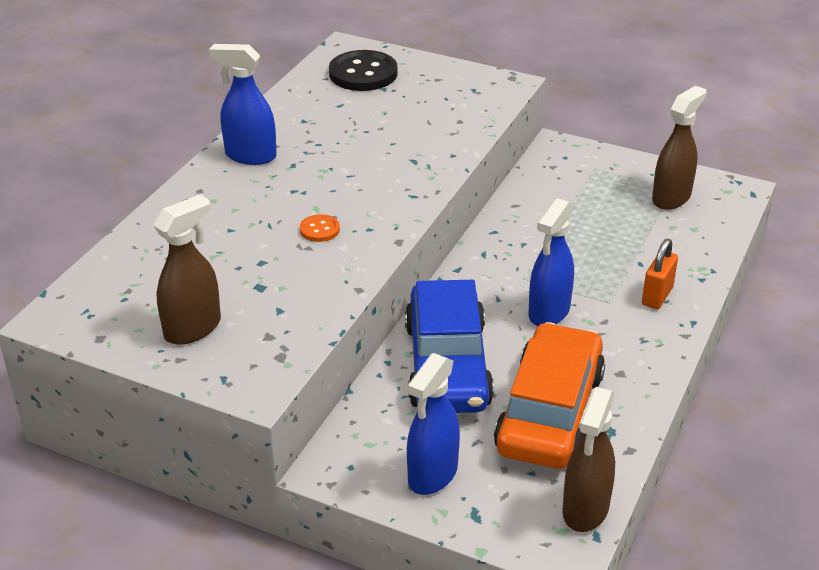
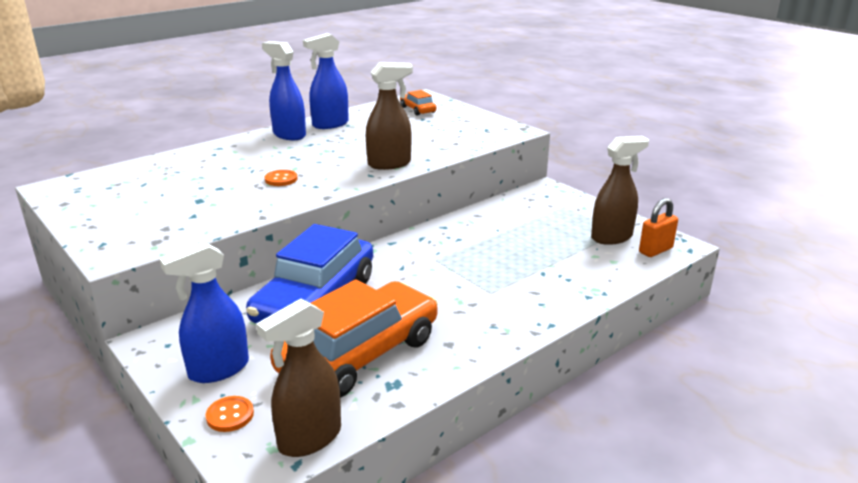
camera: 25 degrees right, 10 degrees down
brown spray bottle [153,194,221,345] -> brown spray bottle moved to [366,62,413,170]
black button [329,50,398,91] -> orange car [400,90,436,116]
blue spray bottle [528,198,574,326] -> blue spray bottle moved to [303,33,349,129]
orange padlock [642,239,678,309] -> orange padlock moved to [639,198,678,257]
none -> orange button [206,396,254,432]

